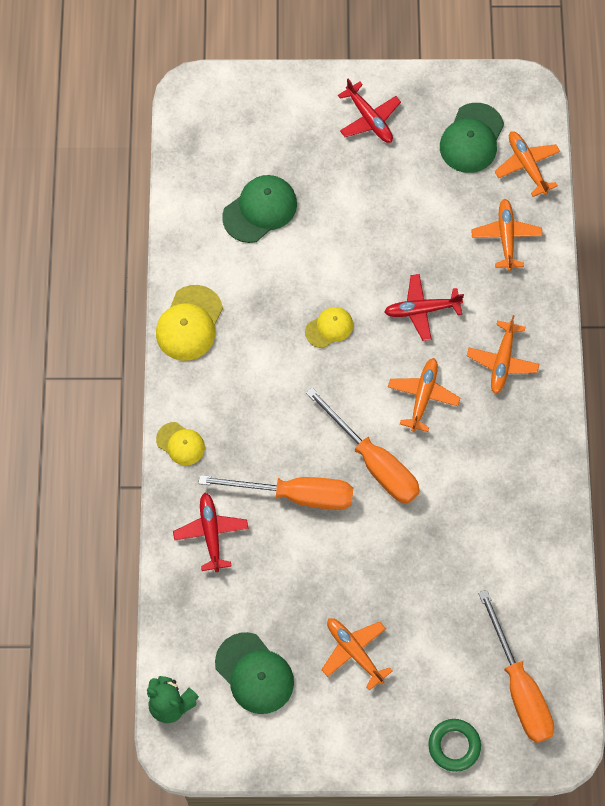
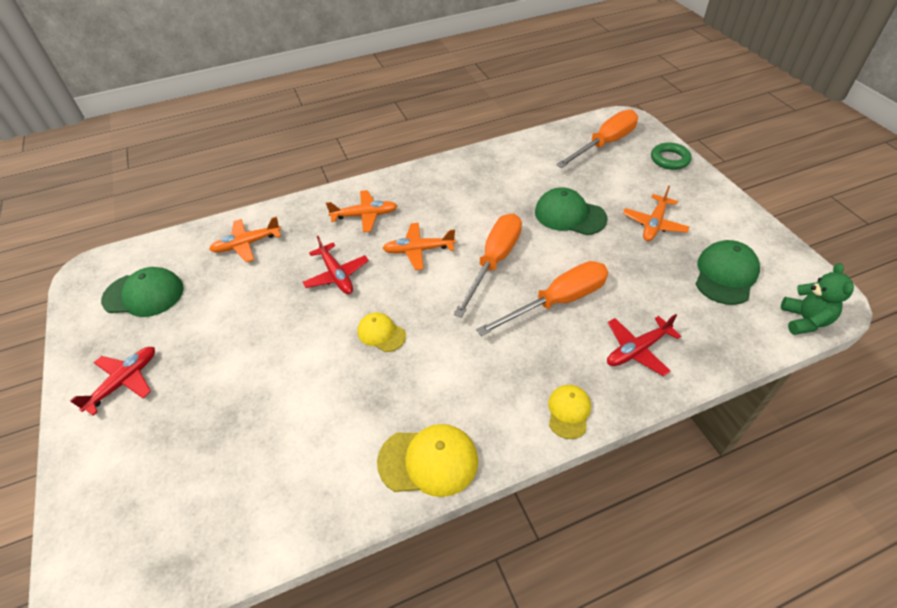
camera: 110 degrees left, 20 degrees down
orange screwdriver [198,475,353,510] -> orange screwdriver turned 75 degrees clockwise [476,261,608,336]
green cap [222,175,297,243] -> green cap moved to [535,187,607,235]
orange plane [494,131,560,197] -> none

